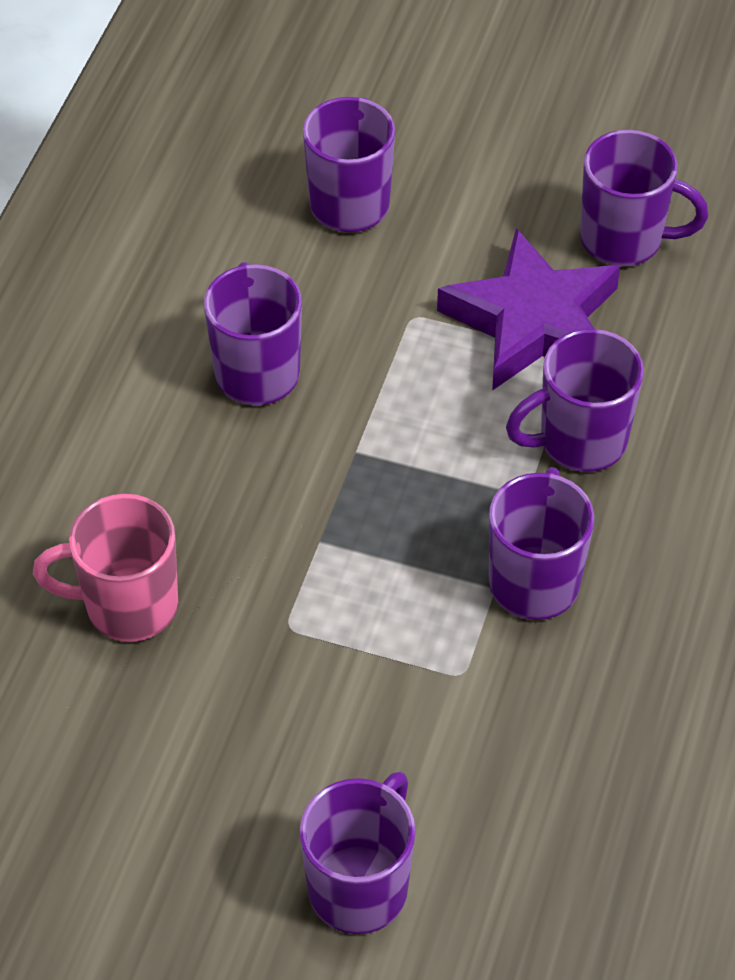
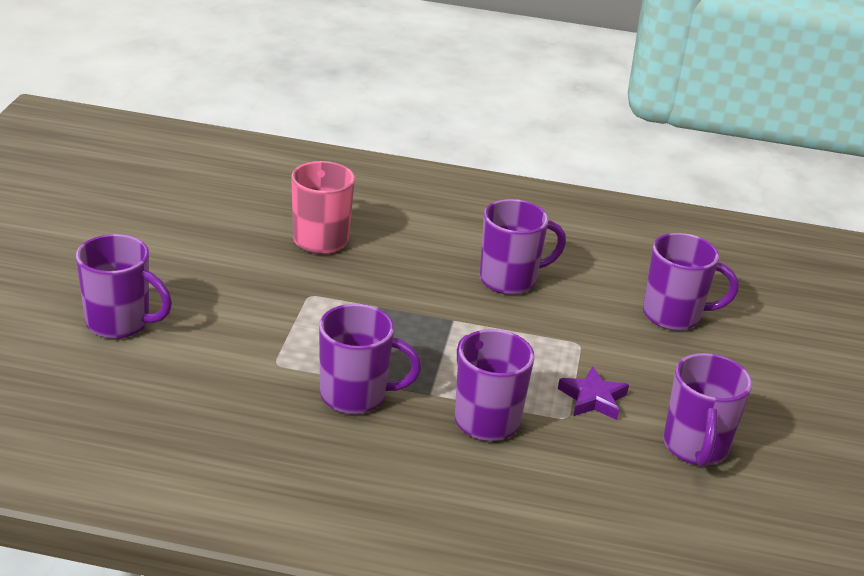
camera: 80 degrees right, 20 degrees down
purple star [437,228,620,391] -> purple star [558,366,629,420], size x0.49

